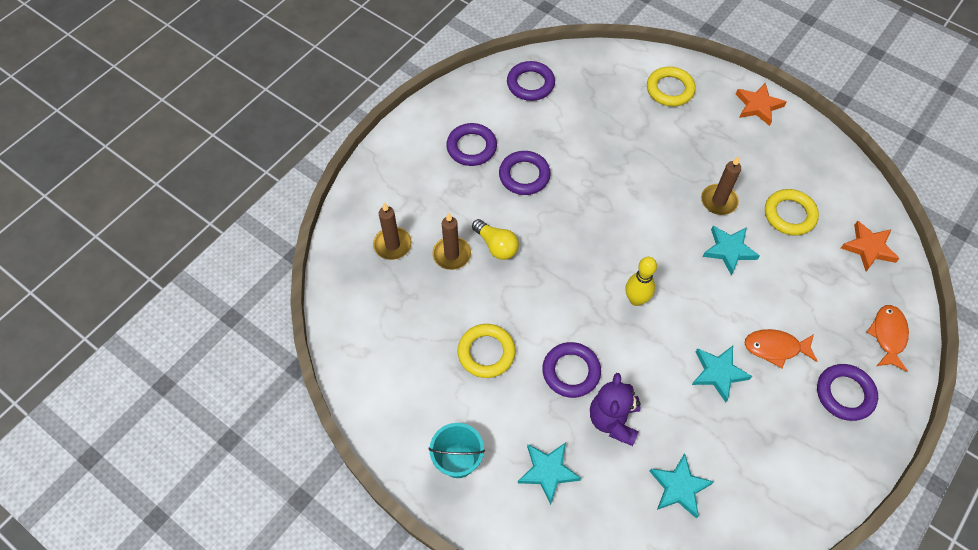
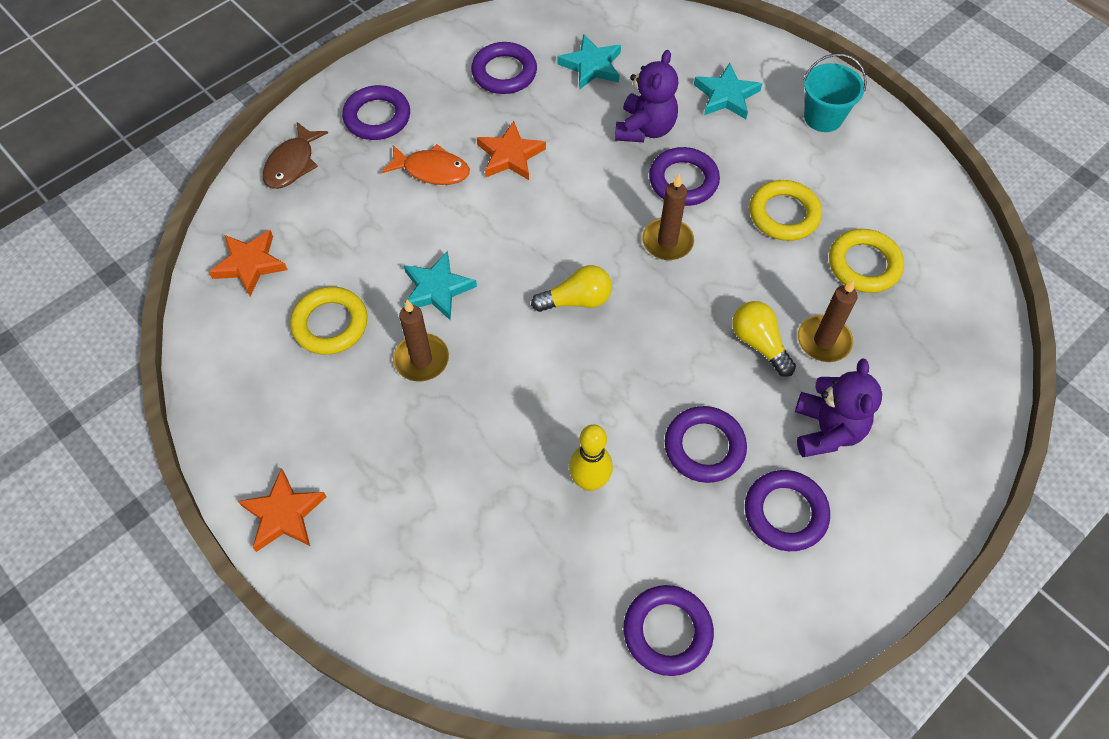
camera: 170 degrees left, 0 degrees up
brown candle [373,202,412,260] -> brown candle moved to [642,174,694,260]
yellow bowling pin [625,257,657,306] -> yellow bowling pin moved to [569,424,613,491]
yellow ring [647,67,696,107] -> yellow ring moved to [829,229,904,293]
turquoise star [692,346,752,402] -> orange star [476,121,546,180]
orange fish [867,305,909,372] -> brown fish [263,122,328,189]
none -> purple ring [471,42,537,94]
none -> yellow light bulb [531,265,612,312]
none -> purple teddy bear [795,359,882,457]

